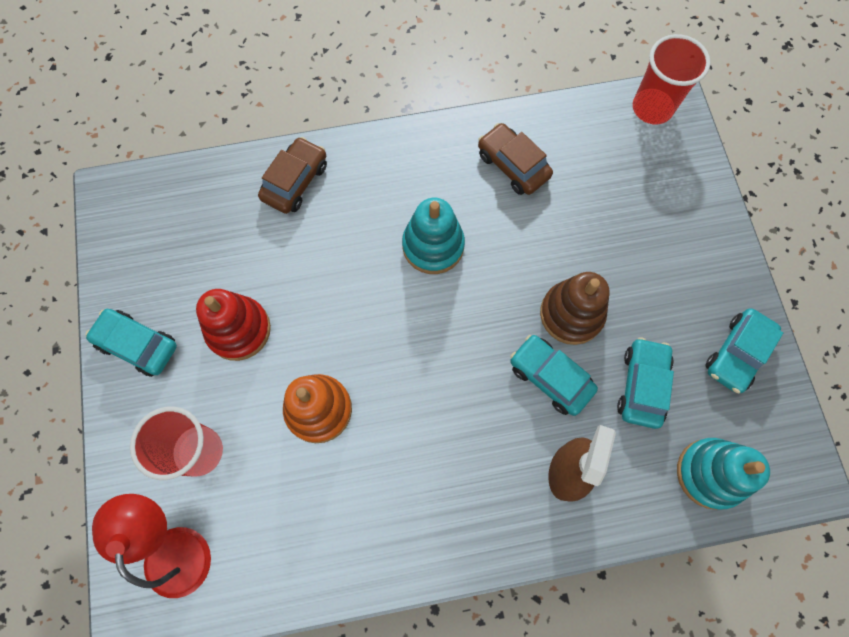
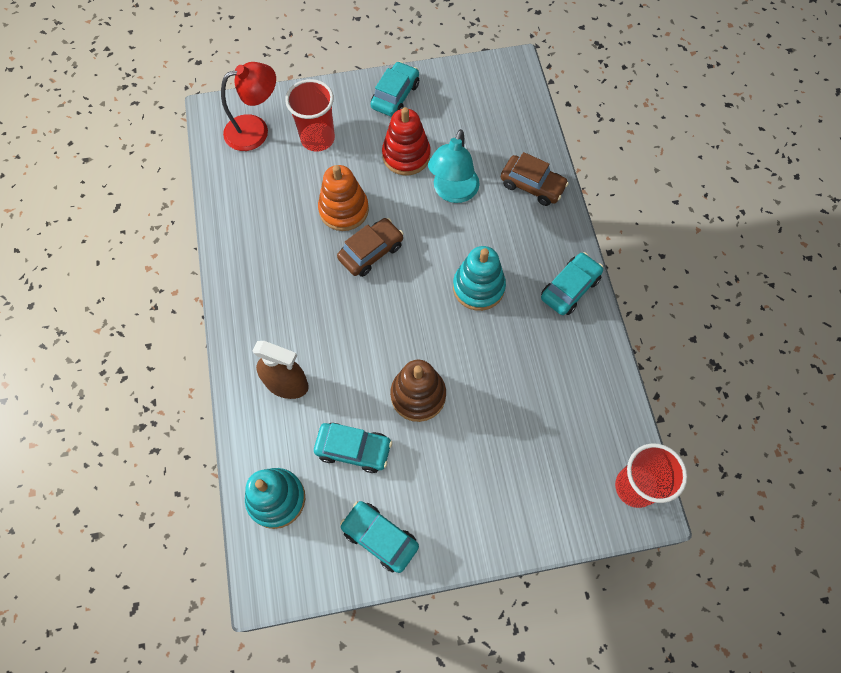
camera: 90 degrees right, 5 degrees down
brown car [478,123,553,195] -> brown car moved to [337,218,404,277]
turquoise car [510,335,598,416] -> turquoise car moved to [541,252,603,315]
none -> turquoise lamp [428,129,480,203]

